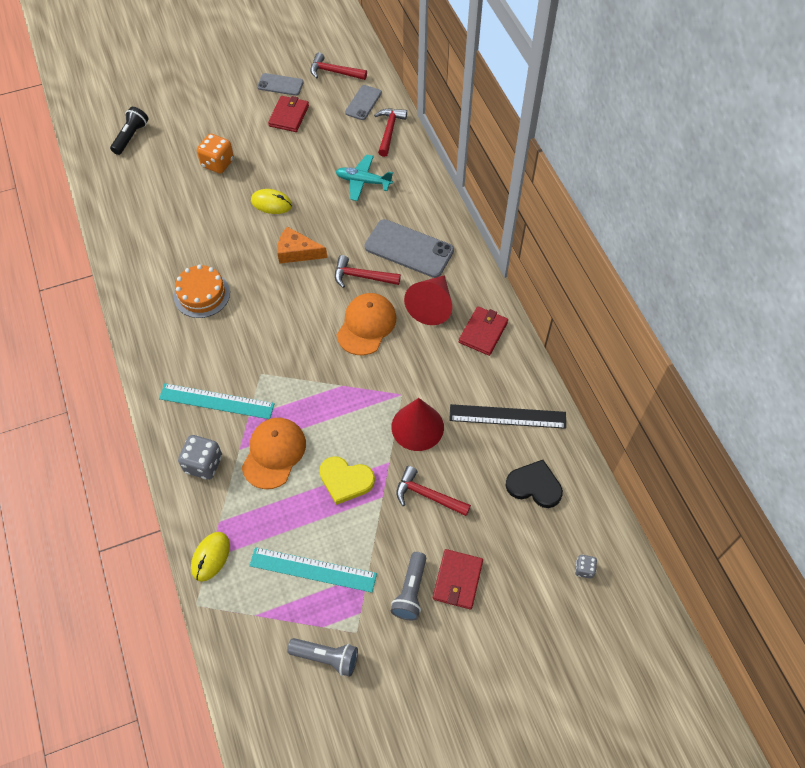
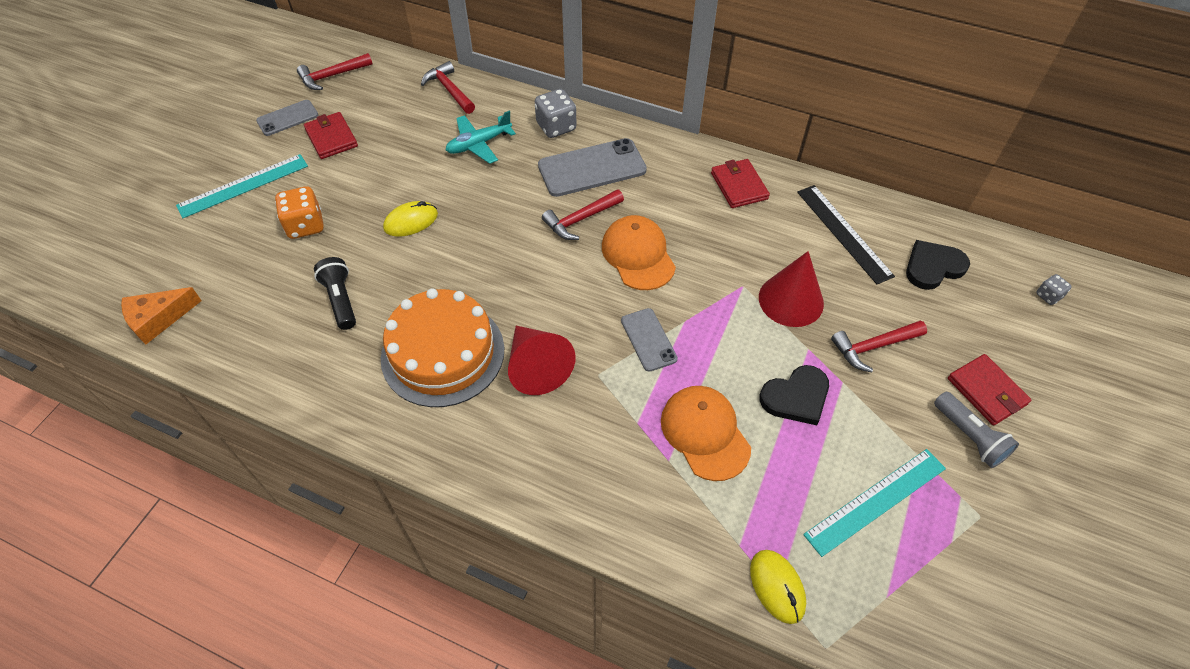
camera: 45 degrees left, 5 degrees down
black flashlight [110,107,148,155] -> black flashlight moved to [314,257,356,330]
turquoise ruler [159,383,275,419] -> turquoise ruler moved to [176,154,308,218]
orange cake [174,265,230,318] -> orange cake [381,288,504,407], size x1.57
grey dice [178,435,222,480] -> grey dice moved to [535,89,577,138]
orange cheese [277,227,327,264] -> orange cheese moved to [121,287,202,345]
grey flashlight [287,638,358,677] -> none
yellow heart [319,456,375,505] -> black heart [760,365,829,425]
grey phone [345,85,382,120] -> grey phone moved to [621,308,678,372]
red cone [404,275,452,325] -> red cone moved to [508,326,576,395]
black ruler [449,404,566,429] -> black ruler turned 75 degrees counterclockwise [797,185,895,284]

